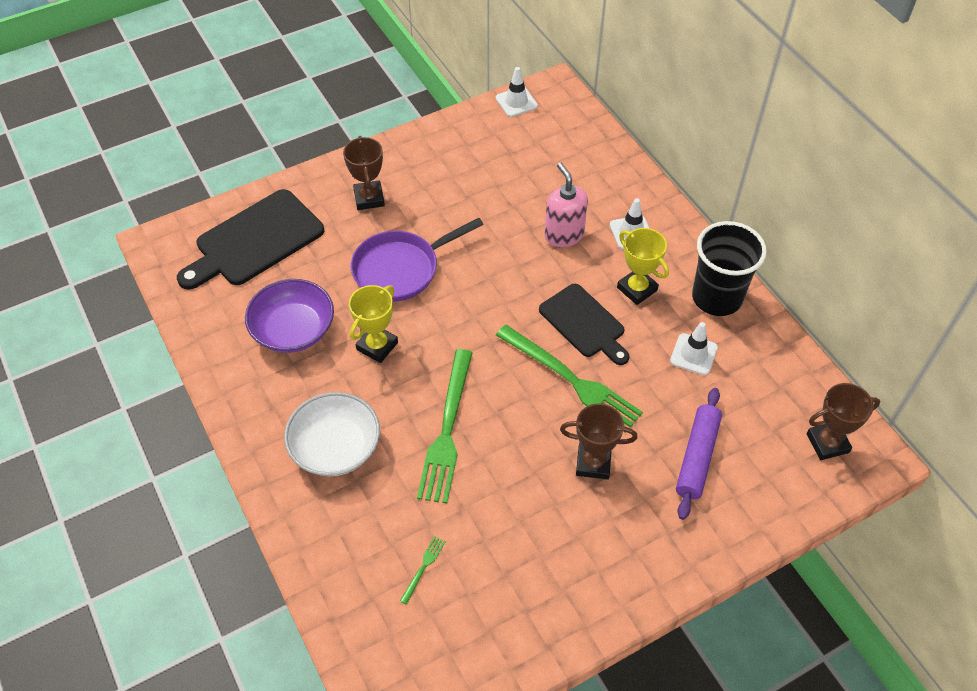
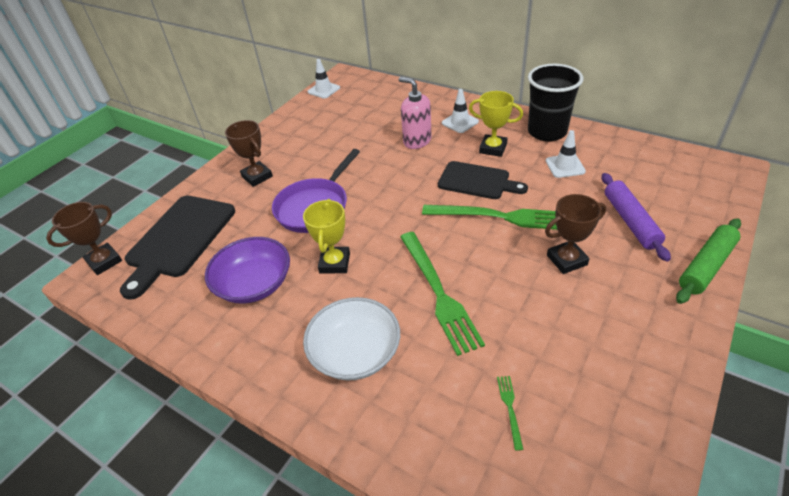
camera: 25 degrees left, 10 degrees down
brown trophy [807,383,880,460] -> brown trophy moved to [46,202,122,275]
none -> green rolling pin [676,218,741,304]

